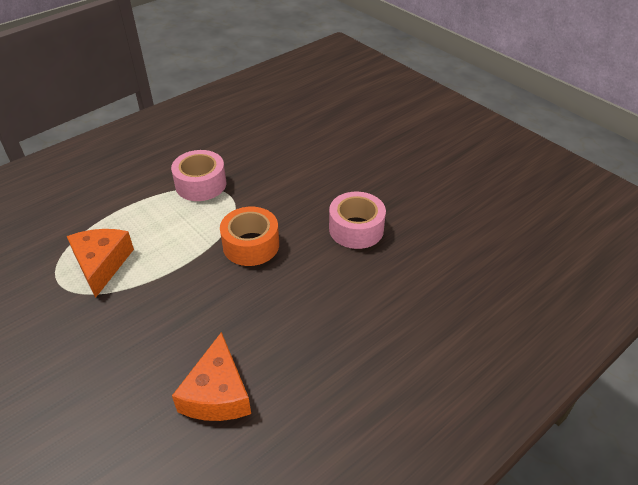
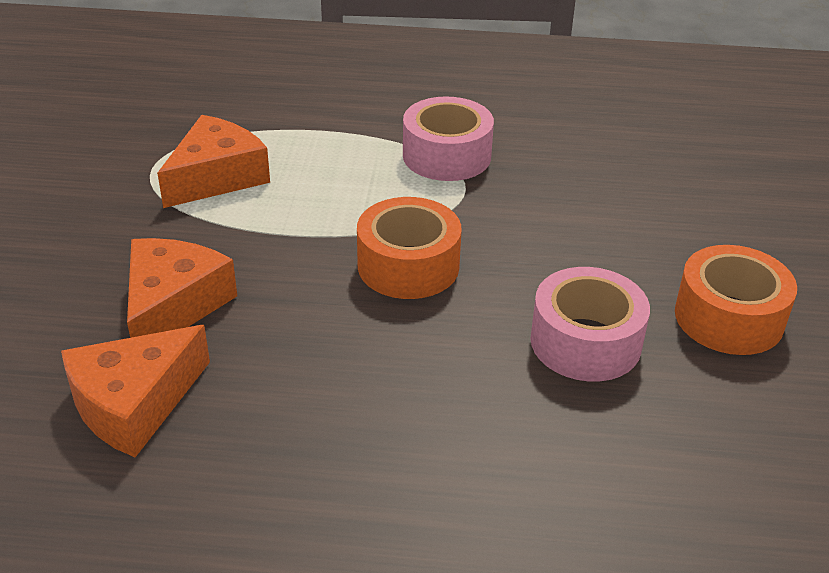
camera: 45 degrees right, 5 degrees down
none -> orange cheese [127,238,237,338]
none -> orange tape [675,245,797,355]

